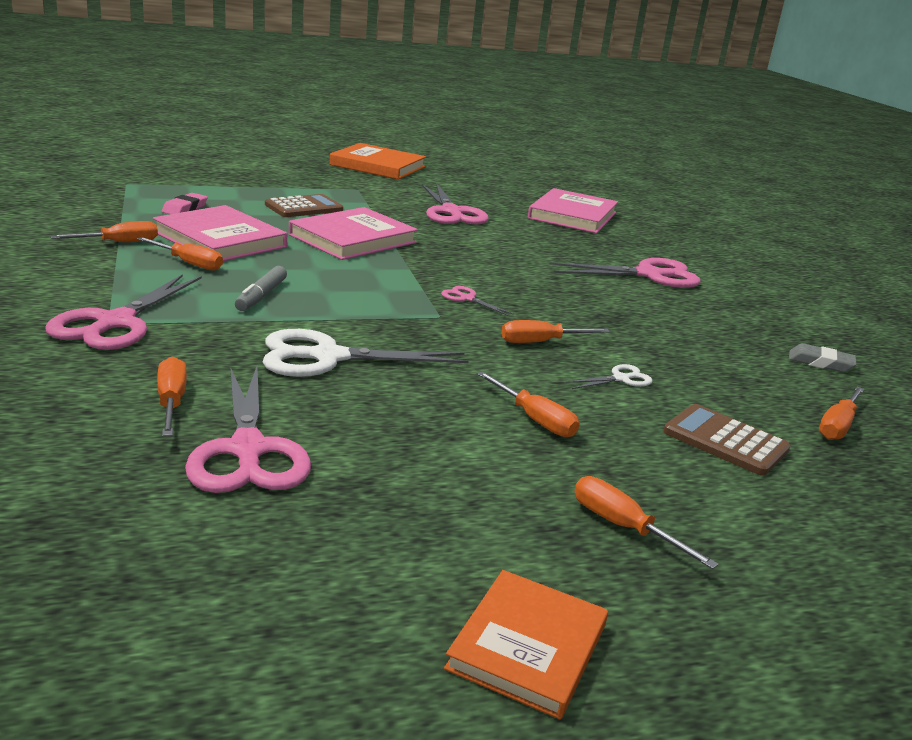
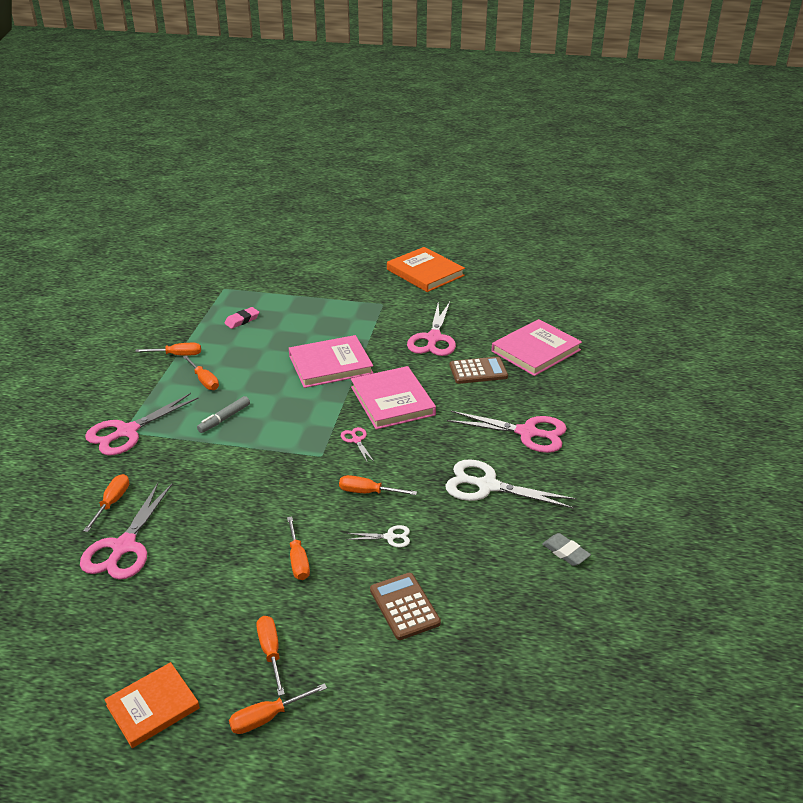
camera: 30 degrees right, 10 degrees up
pink book [153,205,287,261] -> pink book moved to [351,366,436,429]
white scissors [263,329,468,377] -> white scissors moved to [445,459,577,509]
brown calculator [265,194,343,217] -> brown calculator moved to [450,357,508,384]
orange screwdriver [819,387,865,440] -> orange screwdriver moved to [229,683,327,734]

